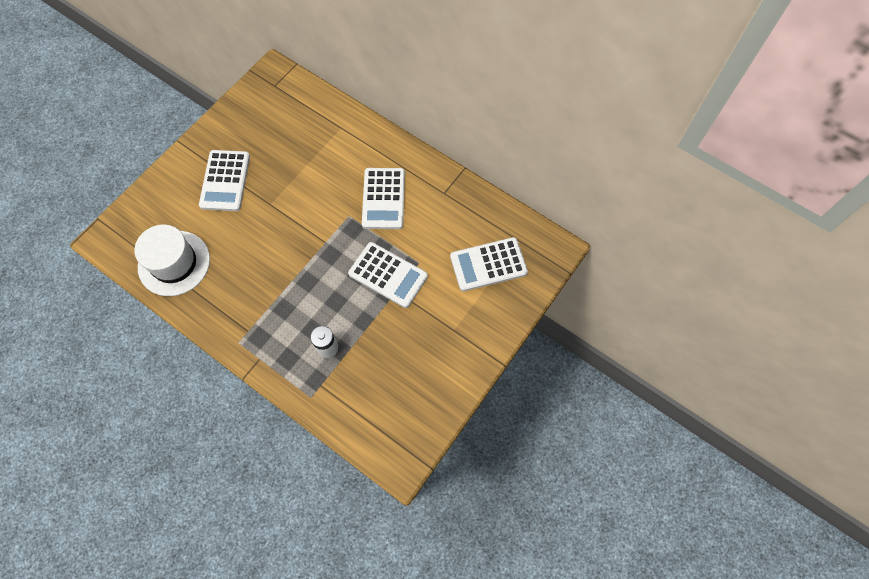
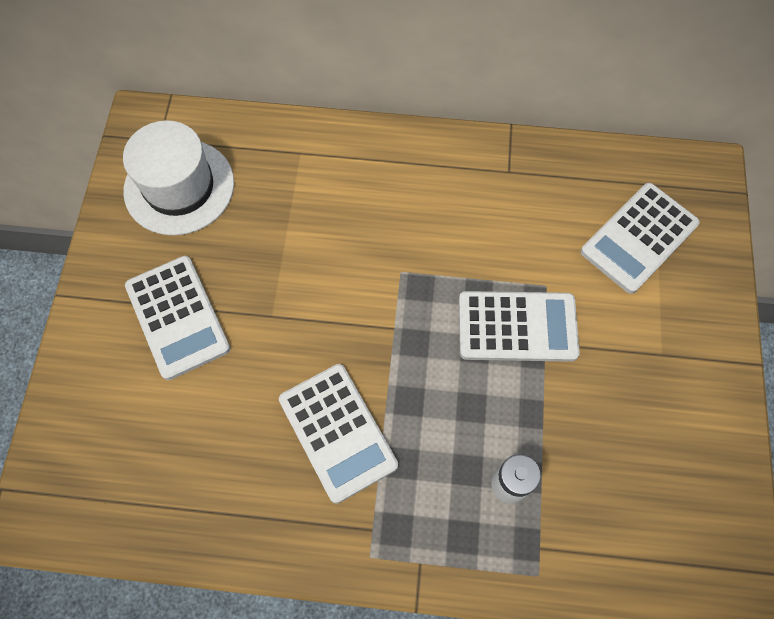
camera: 30 degrees left, 0 degrees up
white hat [134,225,210,296] -> white hat moved to [123,120,234,235]
white calculator [362,168,405,229] -> white calculator moved to [279,364,398,504]

